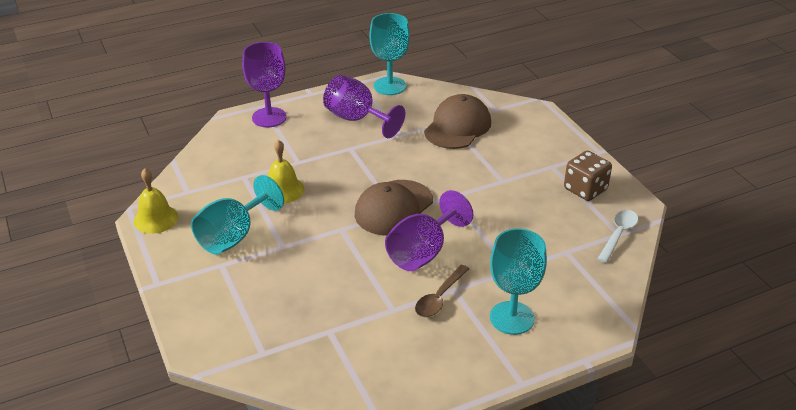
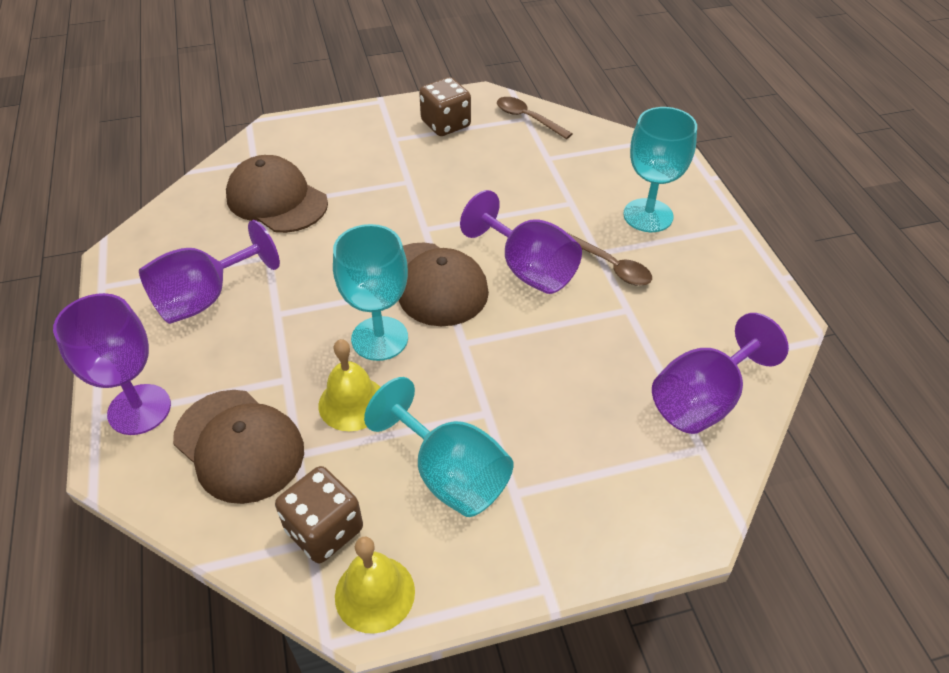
camera: 80 degrees left, 10 degrees up
turquoise goblet [370,13,410,95] -> turquoise goblet moved to [333,224,408,361]
white spoon [598,210,638,263] -> brown spoon [497,97,573,139]
none -> brown cap [173,390,304,504]
none -> brown dice [275,466,363,563]
none -> purple goblet [652,313,789,434]

